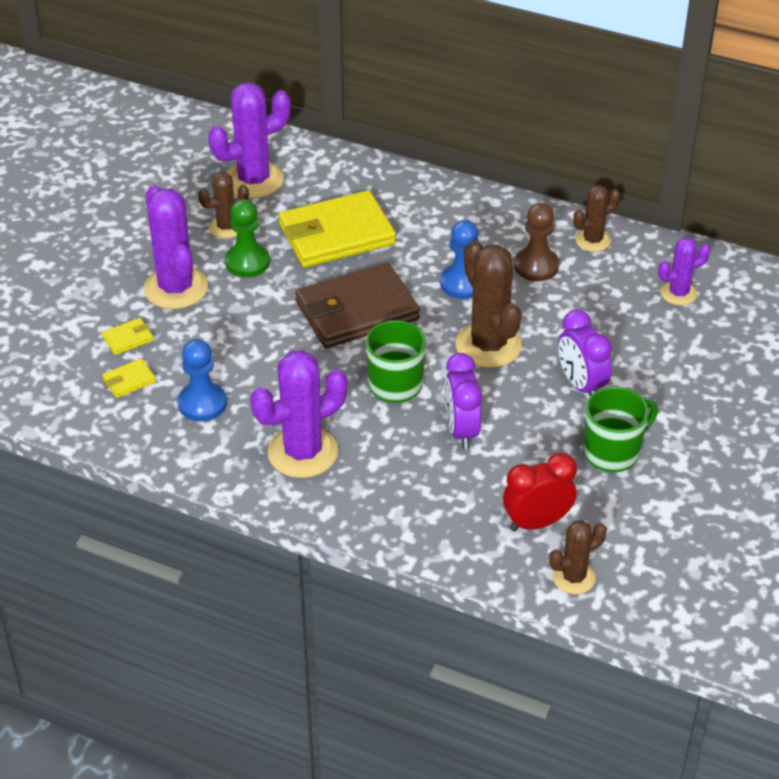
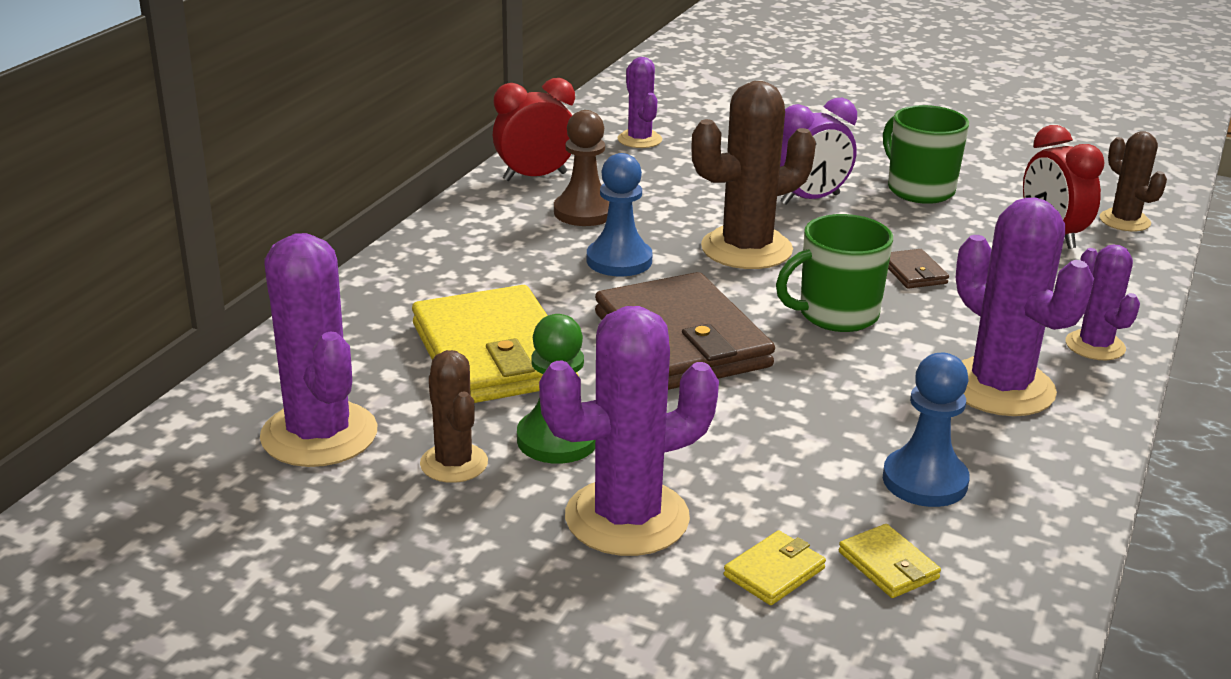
camera: 90 degrees left, 15 degrees down
yellow wallet [102,318,154,355] -> yellow wallet turned 75 degrees clockwise [724,530,826,605]
purple clock [445,353,482,449] -> brown wallet [888,249,949,289]
brown cactus [573,185,620,252] -> red clock [493,78,575,181]
none -> purple cactus [1065,245,1140,360]

